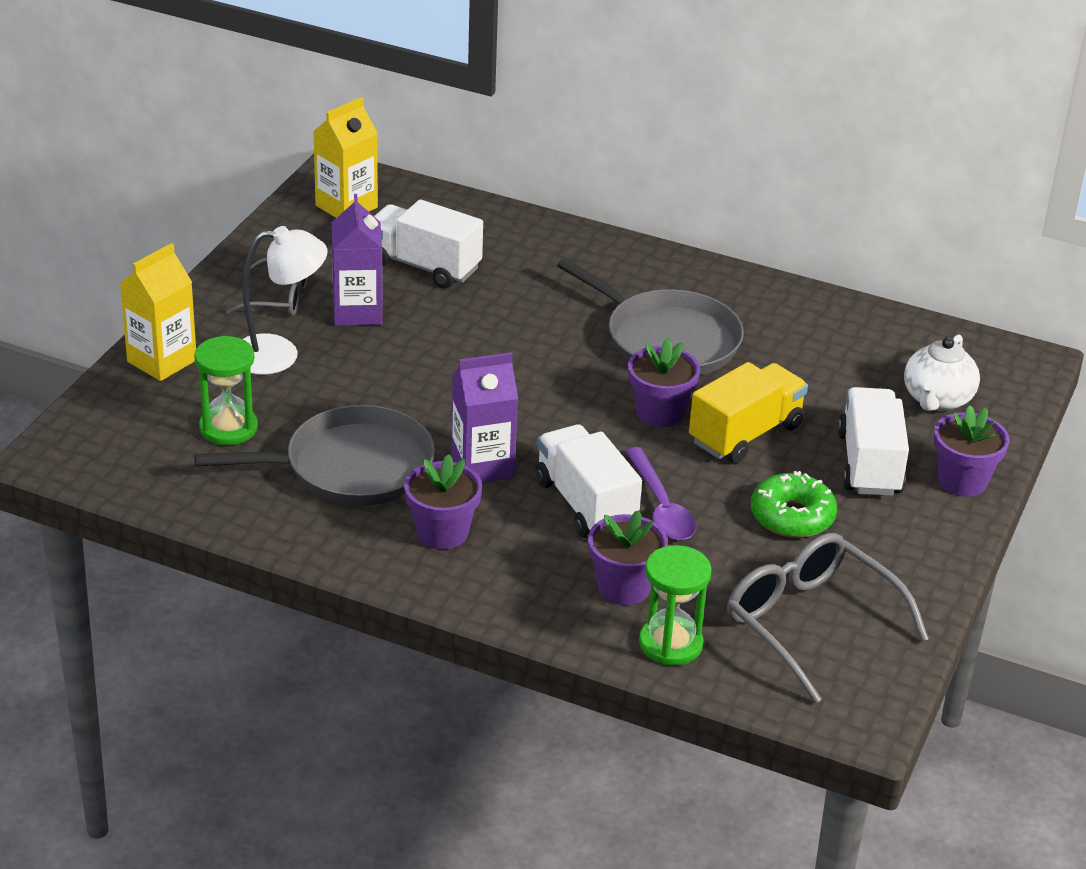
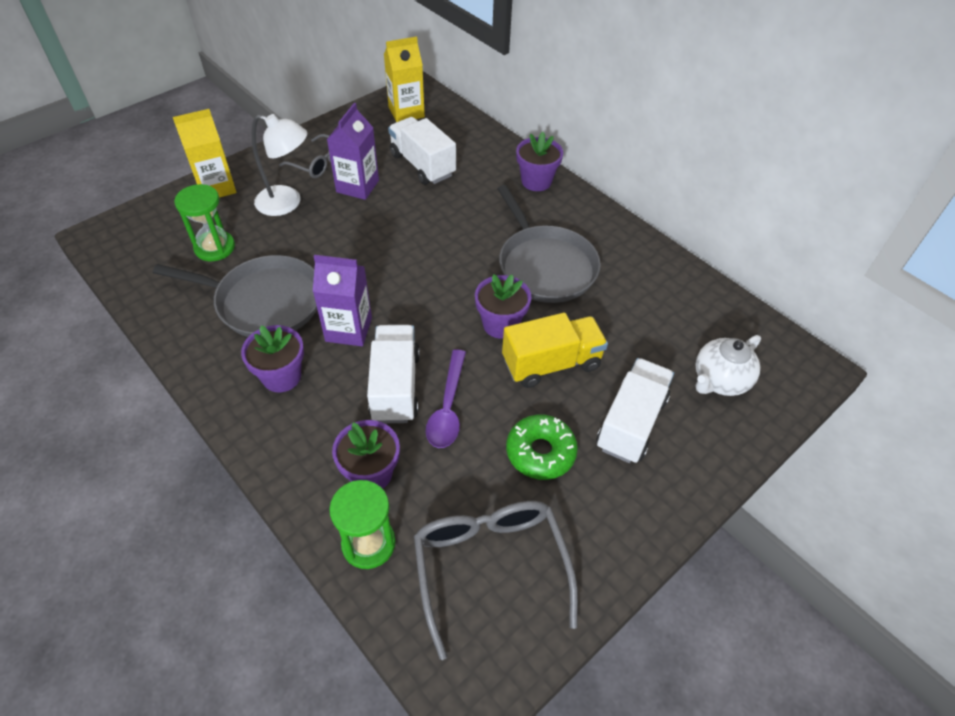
camera: 25 degrees right, 15 degrees up
purple flower pot [934,405,1009,497] -> purple flower pot moved to [516,132,563,191]

